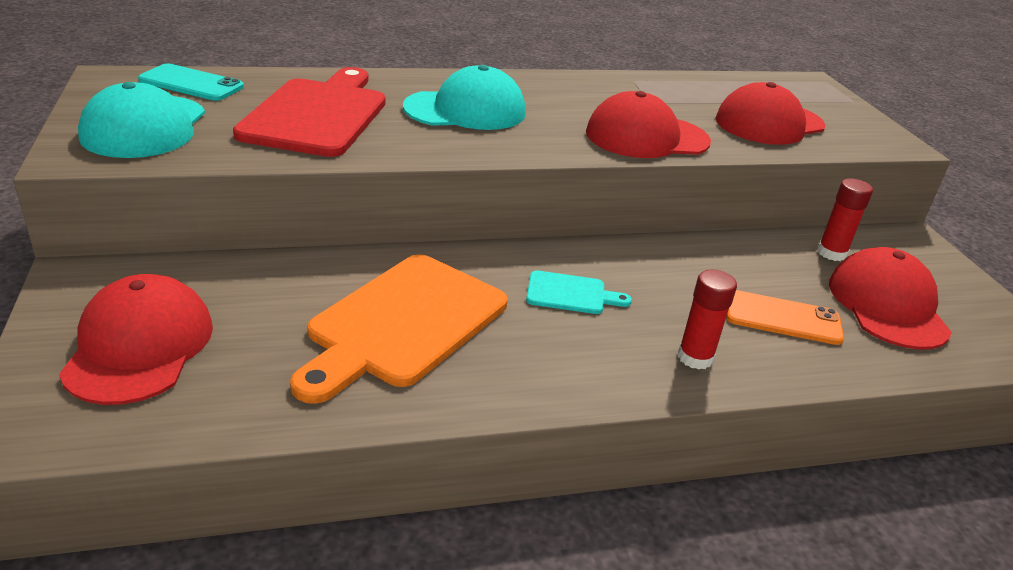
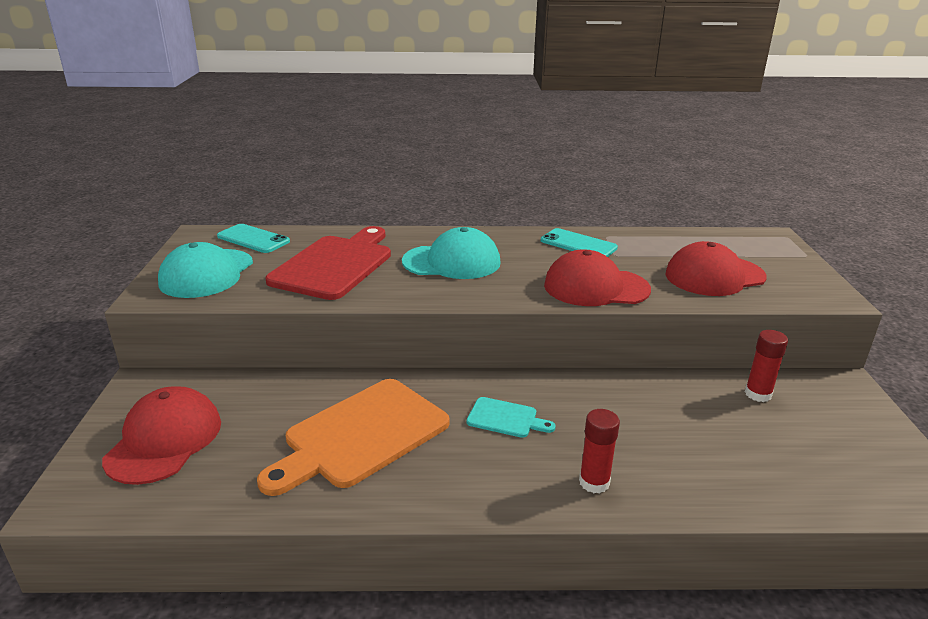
camera: 15 degrees right, 5 degrees down
orange phone [726,290,844,345] -> none
red cap [829,247,952,350] -> none
none -> turquoise phone [541,228,618,257]

